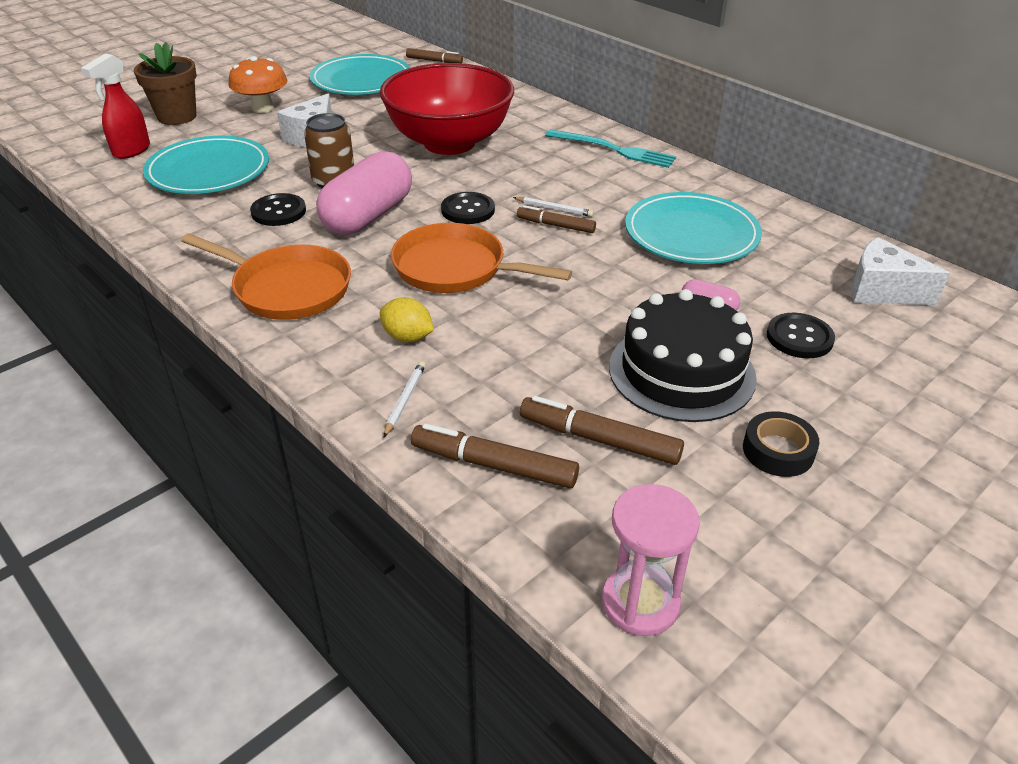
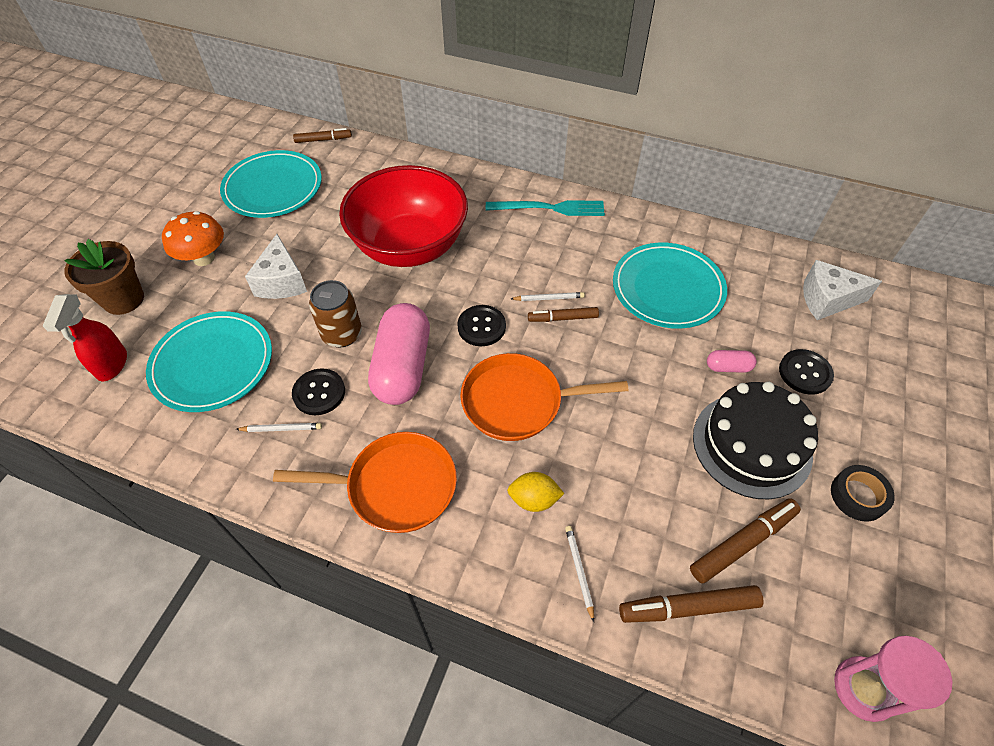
camera: 25 degrees left, 15 degrees up
brown marker [520,396,684,465] -> brown marker turned 150 degrees clockwise [690,498,801,584]
none -> white pencil [236,423,322,432]

